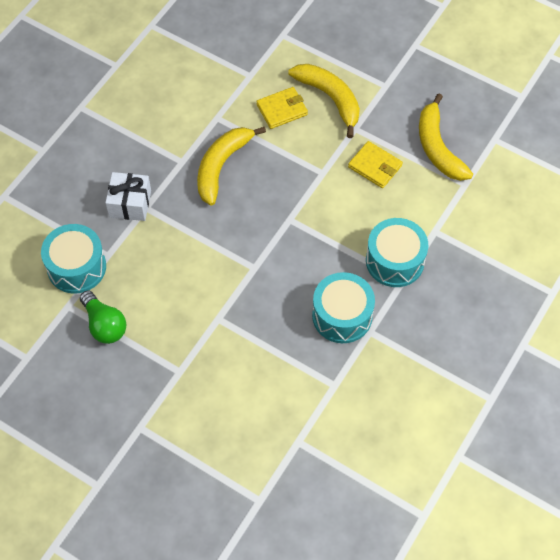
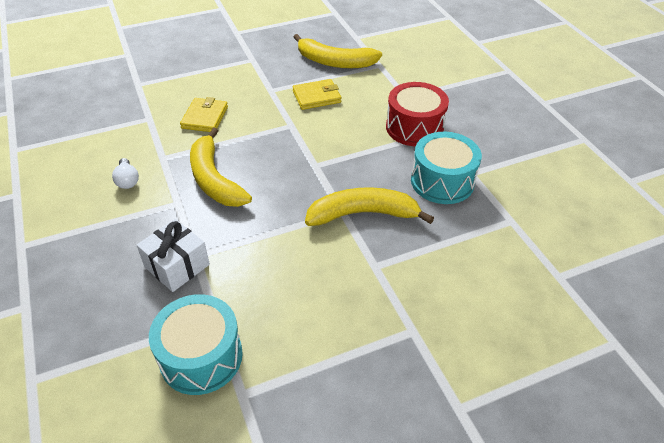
camera: 55 degrees left, 15 degrees down
green light bulb [80,290,126,344] -> none
yellow banana [289,64,360,138] -> yellow banana moved to [305,187,434,226]
turquoise drum [366,218,428,287] -> red drum [386,82,449,146]
none -> white light bulb [112,158,139,189]

